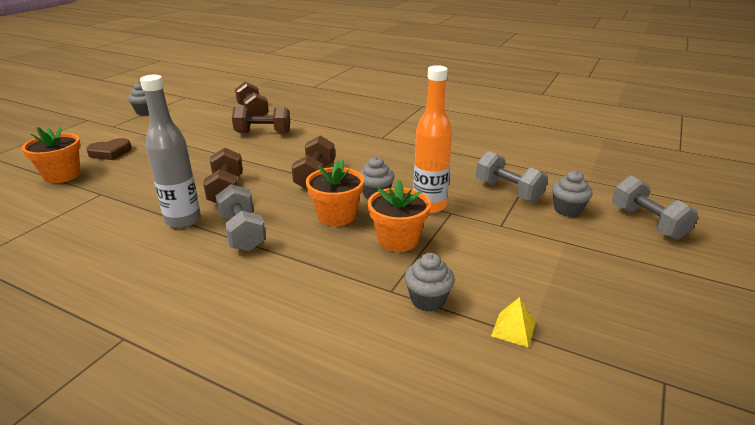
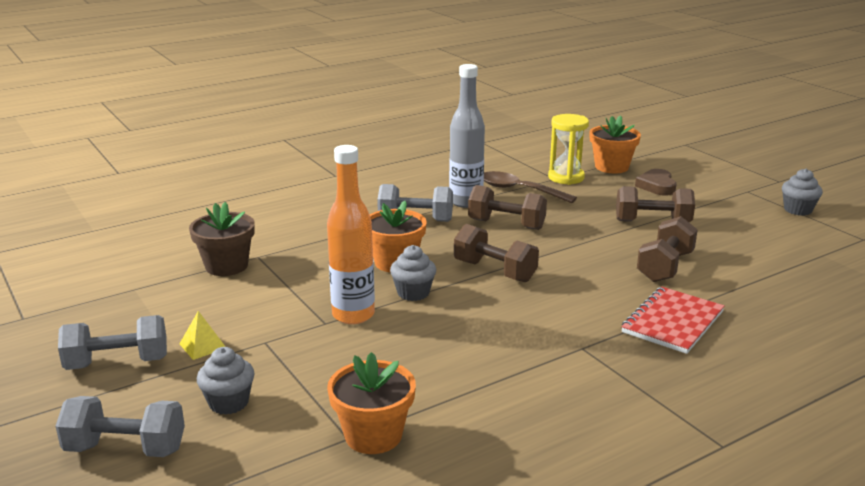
camera: 120 degrees right, 5 degrees down
brown dumbbell [235,82,269,116] -> brown dumbbell moved to [616,186,695,222]
orange flower pot [368,180,431,252] -> orange flower pot moved to [327,352,416,454]
grey cupcake [404,253,455,312] -> brown flower pot [189,202,255,276]
grey dumbbell [476,151,548,203] -> grey dumbbell moved to [58,315,167,370]
yellow pyramid [491,297,535,348] -> yellow pyramid moved to [179,311,226,360]
none -> brown spoon [484,171,577,203]
none -> yellow hourglass [548,114,589,185]
none -> red notebook [621,287,725,354]

